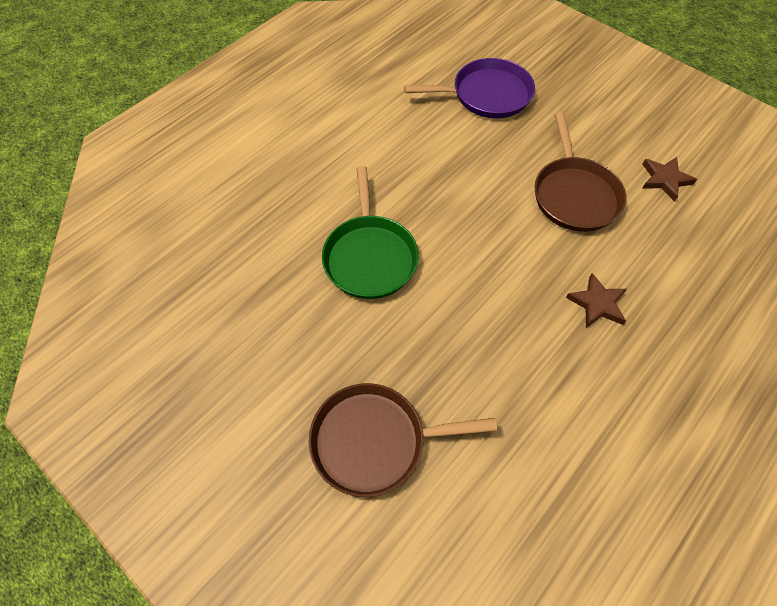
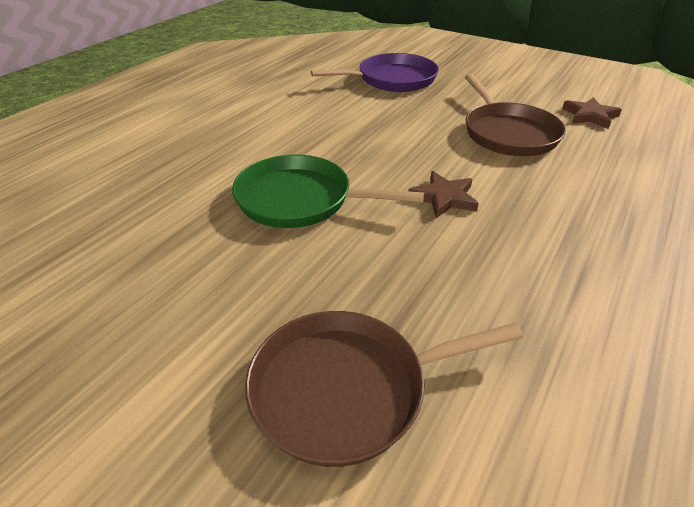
camera: 10 degrees left, 20 degrees down
green pan [322,166,419,299] -> green pan turned 120 degrees clockwise [232,155,424,228]
brown star [566,273,627,328] -> brown star moved to [409,171,479,218]

